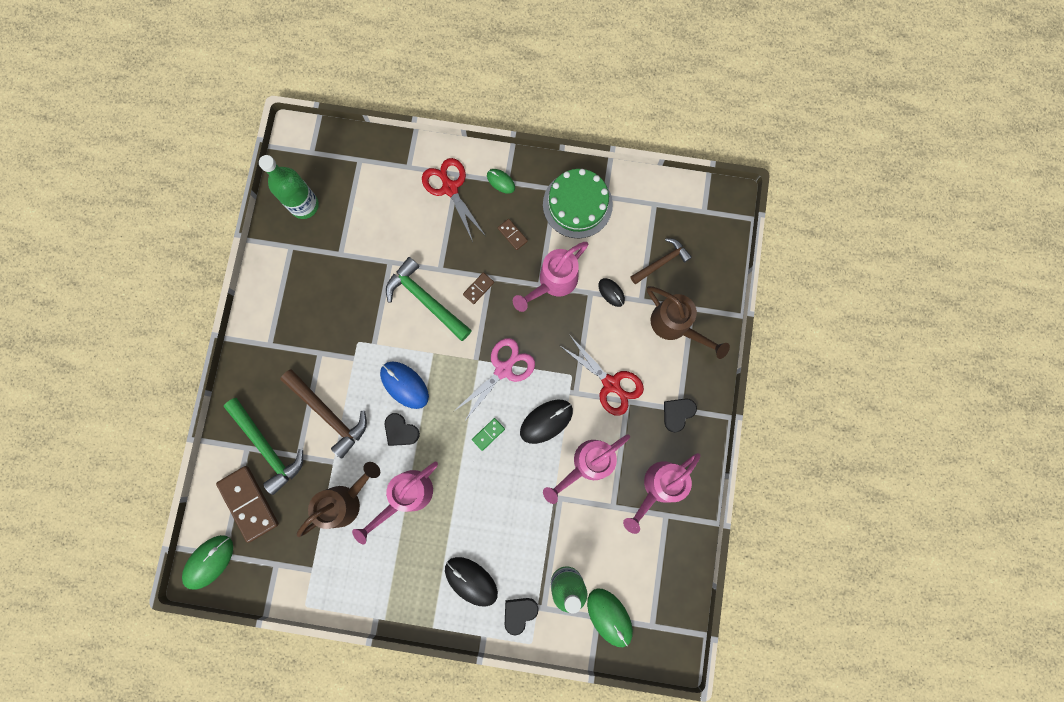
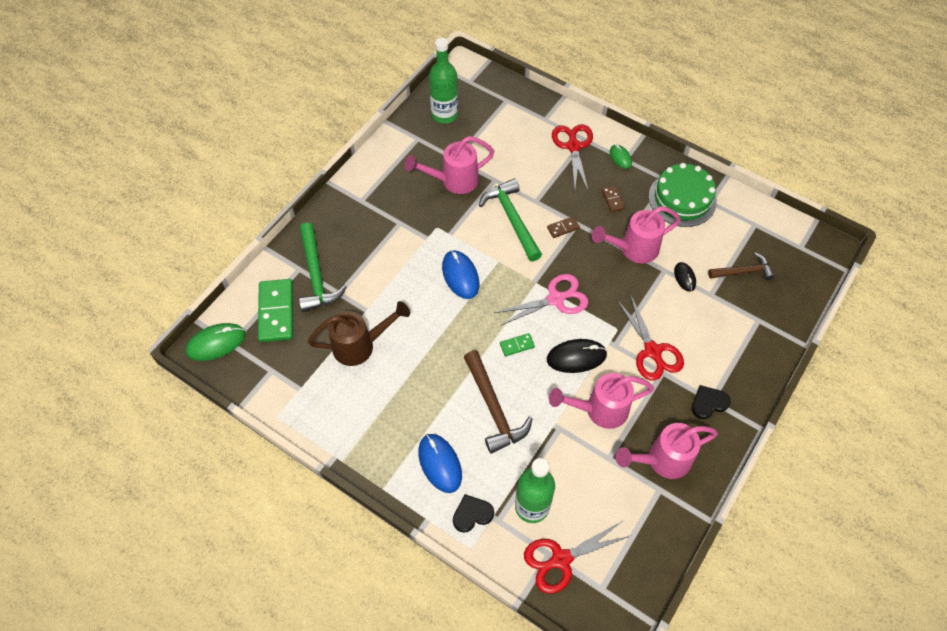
camera: 25 degrees right, 20 degrees down
brown domino [216,466,279,543] -> green domino [258,279,293,342]
brown hammer [280,369,367,459] -> brown hammer moved to [464,350,533,453]
pink watering can [352,462,438,544] -> pink watering can moved to [405,136,495,194]
black heart [385,413,420,446] -> none
black mouse [445,557,498,607] -> blue mouse [418,434,462,493]
green mouse [587,588,633,647] -> red scissors [524,521,630,594]
brown watering can [647,286,730,359] -> none

